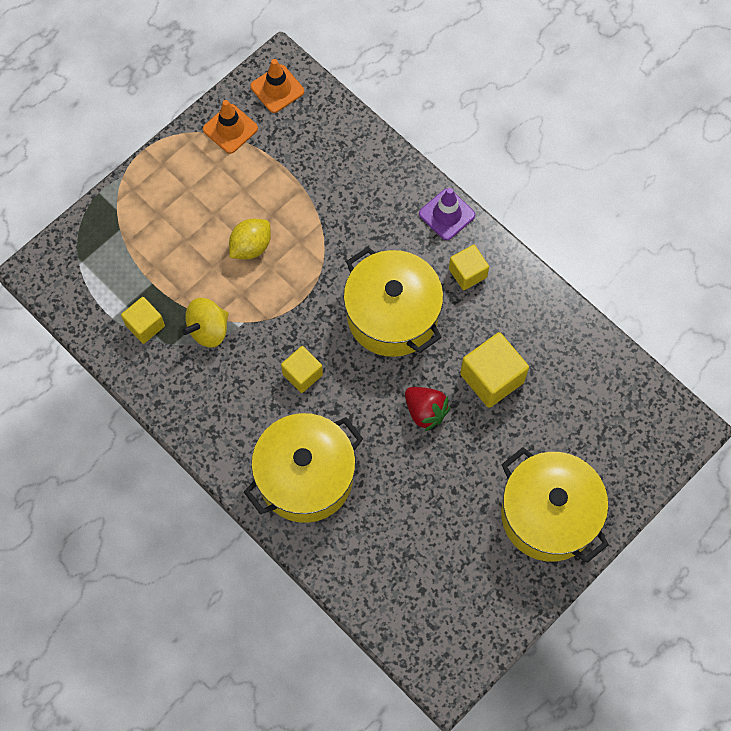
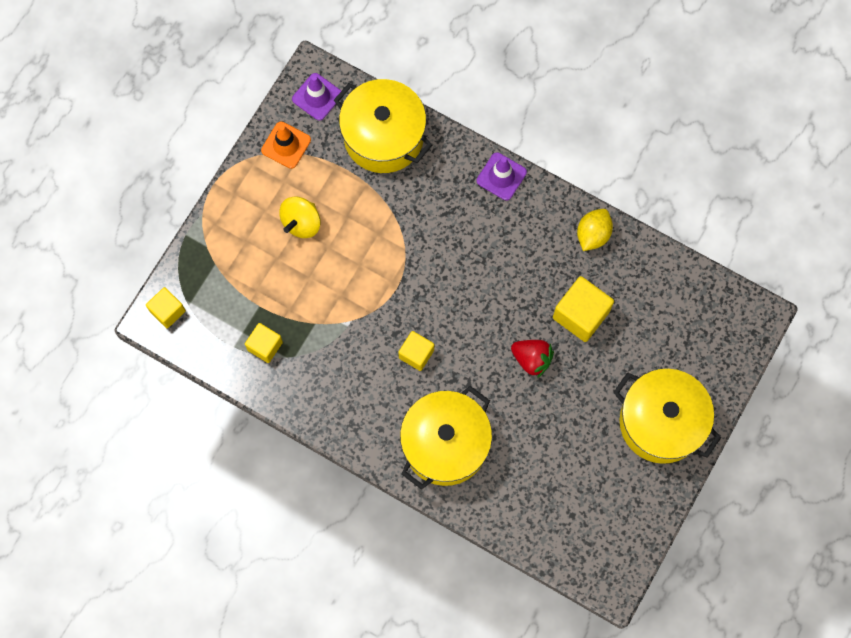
camera: 15 degrees left, 5 degrees up
yellow spinning top [182,298,229,348] -> yellow spinning top moved to [279,197,321,238]
yellow lemon [229,219,271,259] -> yellow lemon moved to [577,209,613,251]
orange traffic cone [250,59,304,113] -> purple traffic cone [292,73,341,121]
yellow pot [343,247,444,357] -> yellow pot moved to [334,79,432,173]
yellow cube [449,245,489,290] -> yellow cube moved to [146,287,186,328]

